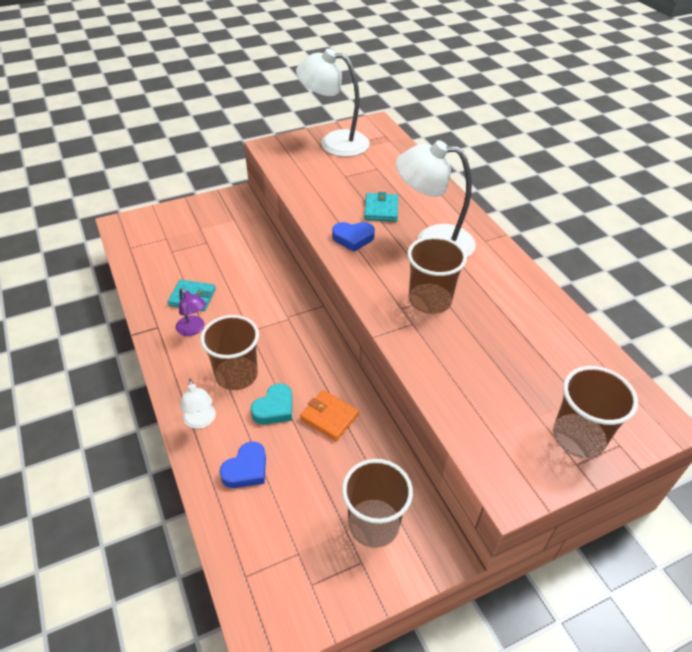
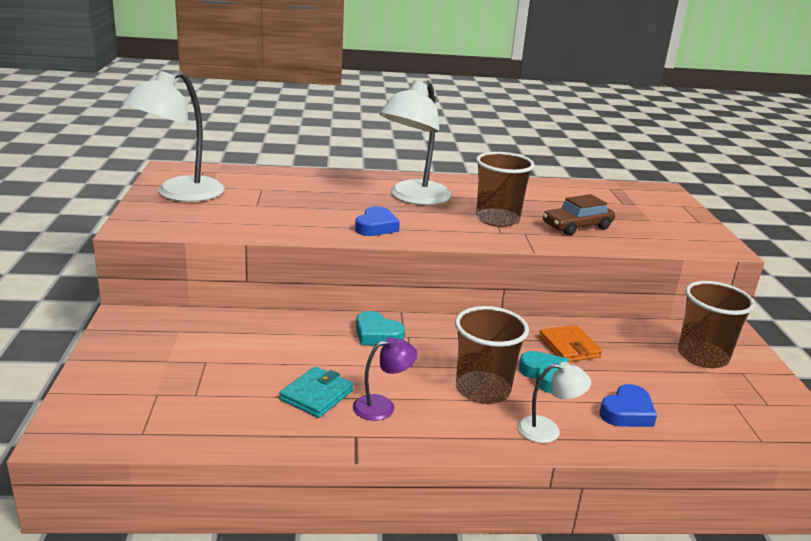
camera: 70 degrees left, 20 degrees down
blue heart [220,441,266,488] -> blue heart turned 75 degrees clockwise [600,384,657,427]
orange wallet [300,390,359,441] -> orange wallet turned 75 degrees counterclockwise [539,325,602,362]
turquoise wallet [364,192,398,222] -> none
brown cup [553,366,638,458] -> none
none -> turquoise heart [356,311,405,346]
none -> brown car [543,194,615,235]

